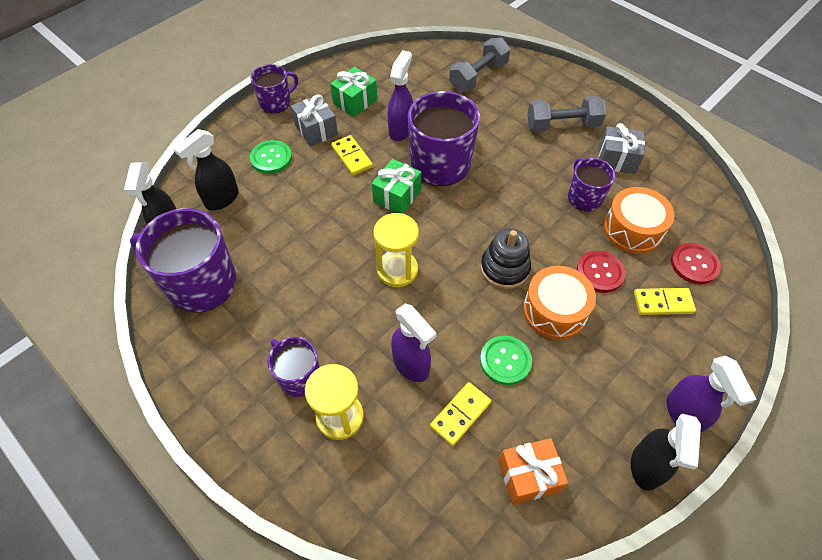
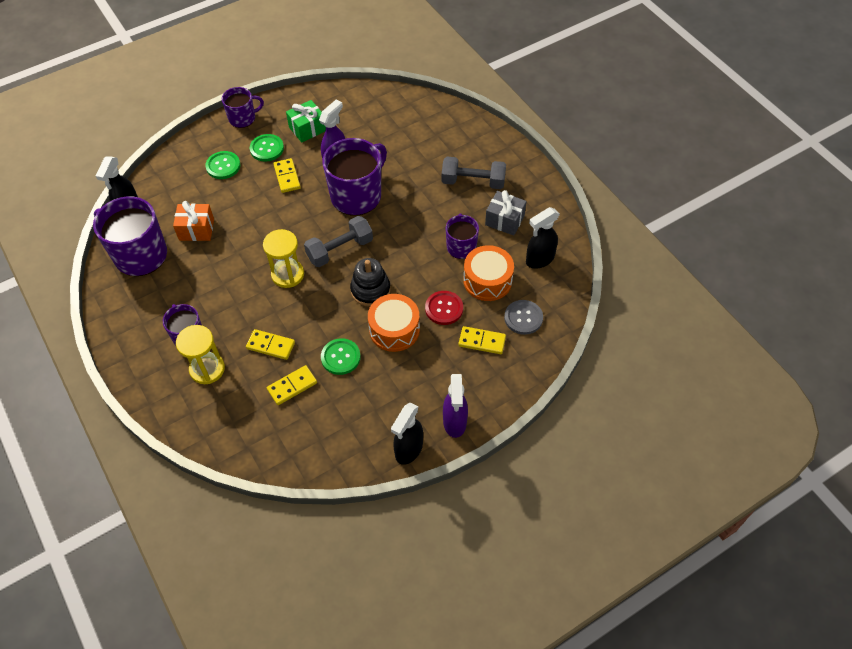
camera: 15 degrees right, 0 degrees up
black spray bottle [173,129,239,210] -> black spray bottle moved to [526,207,560,269]
grey gift [291,94,338,147] -> green button [250,134,284,162]
green gift [372,159,421,214] -> none
purple spray bottle [391,304,437,382] -> yellow domino [246,329,295,360]
grey dumbbell [449,38,510,91] -> grey dumbbell moved to [304,216,373,267]
orange gift [498,438,568,505] -> orange gift moved to [173,201,214,241]
red button [671,243,721,285] -> grey button [504,300,543,335]

